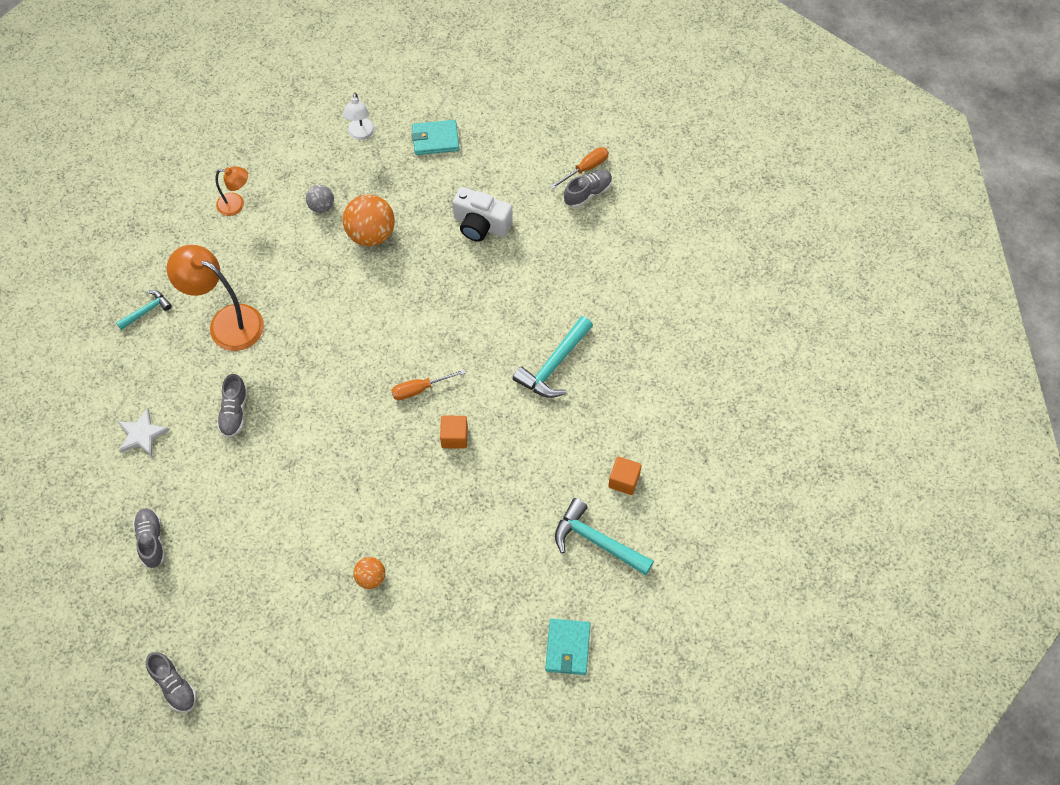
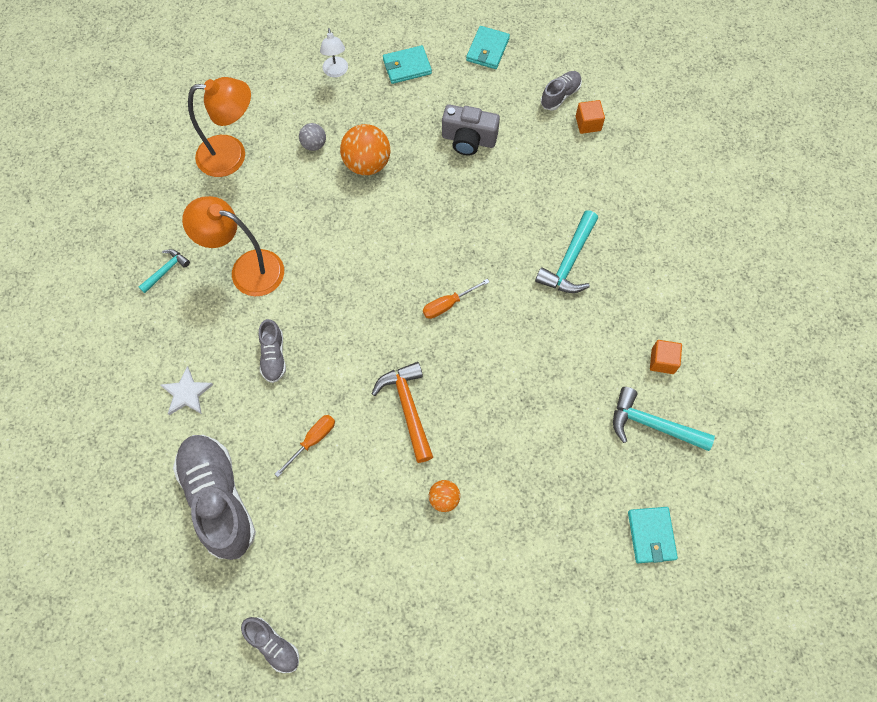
camera: 10 degrees left, 5 degrees up
grey shoe [133,508,165,568] -> grey shoe [173,435,256,560], size x2.06
orange lamp [215,166,248,216] -> orange lamp [188,77,251,177], size x1.86
orange cube [440,416,468,449] -> orange cube moved to [576,100,605,134]
white camera [453,187,513,242] -> grey camera [442,104,500,156]
orange screwdriver [550,147,609,189] -> orange screwdriver moved to [275,415,335,477]
none -> orange hammer [372,362,433,463]
none -> turquoise wallet [466,26,510,69]

